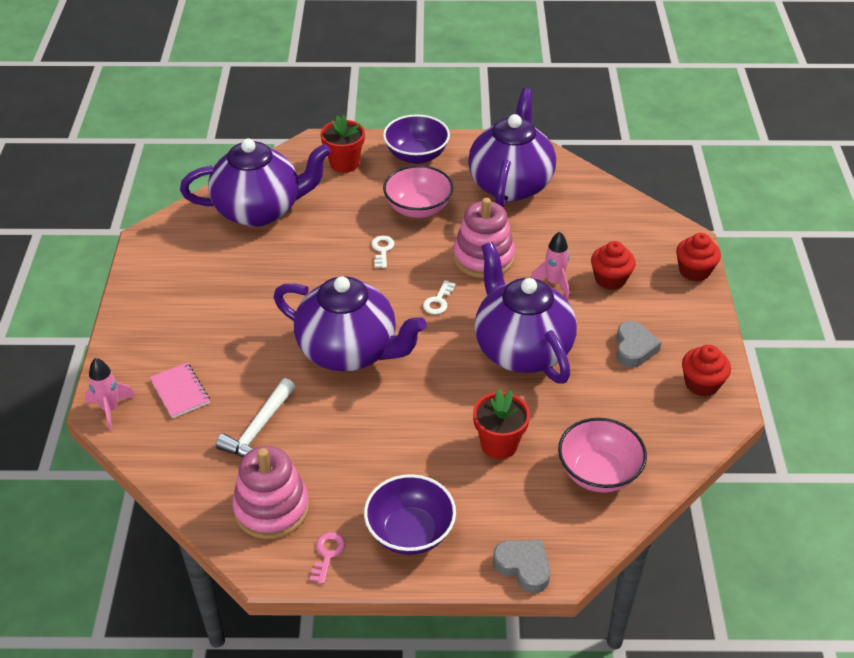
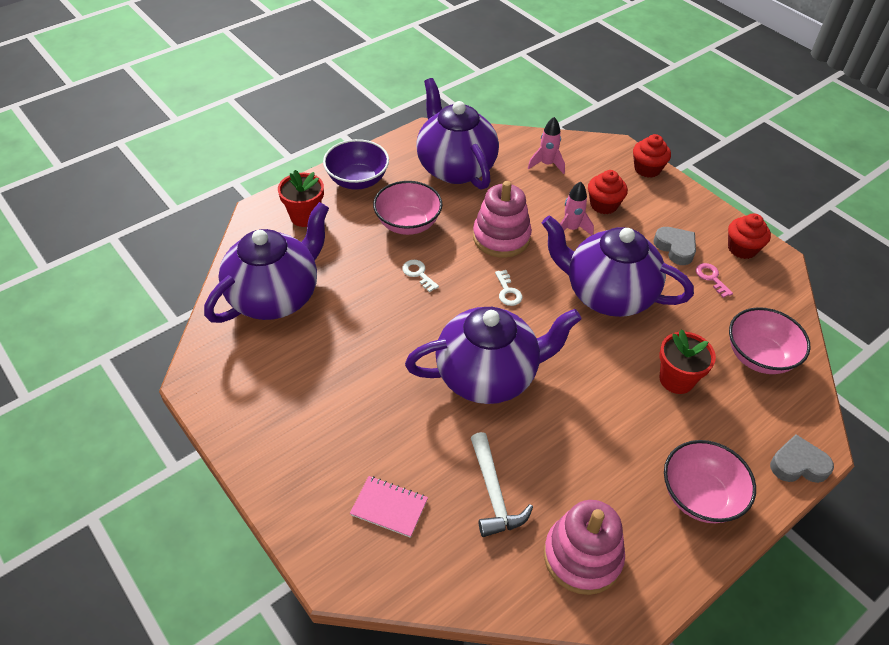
camera: 40 degrees left, 5 degrees up
pink rocket [85,358,135,431] -> pink rocket moved to [527,117,565,174]
pink key [309,532,346,584] -> pink key moved to [696,263,733,298]
purple bowl [364,474,456,555] -> pink bowl [664,440,756,523]

